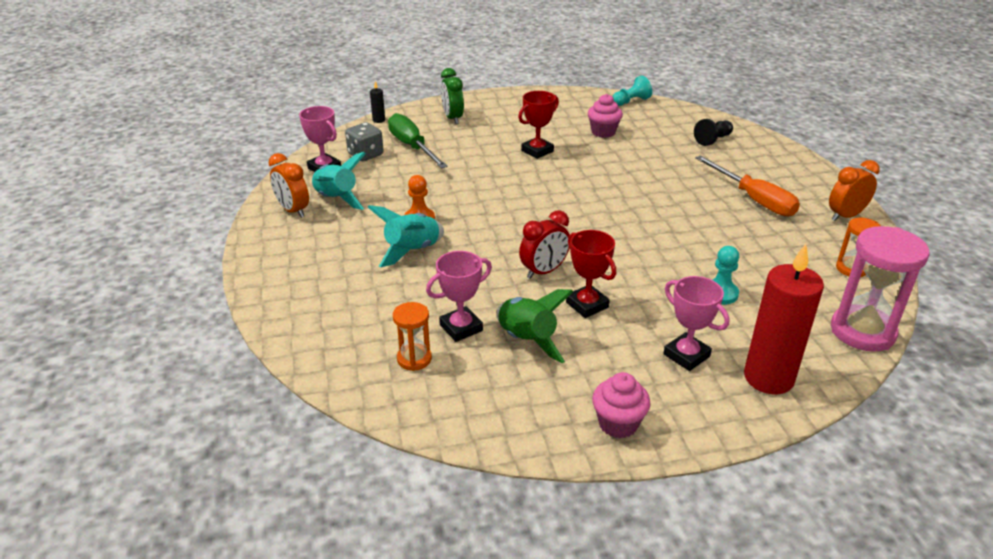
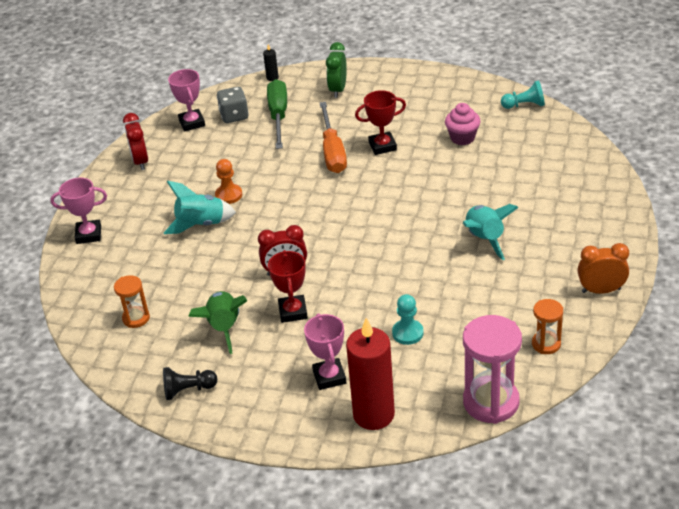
camera: 30 degrees right, 5 degrees up
orange clock [269,153,309,218] -> red clock [123,113,148,170]
turquoise rocket [312,152,366,210] -> turquoise rocket moved to [463,204,519,260]
pink trophy [426,251,492,342] -> pink trophy moved to [50,177,107,244]
pink cupcake [592,372,651,438] -> none
black pawn [694,119,733,146] -> black pawn moved to [163,367,217,400]
orange screwdriver [695,156,800,217] -> orange screwdriver moved to [320,102,347,173]

